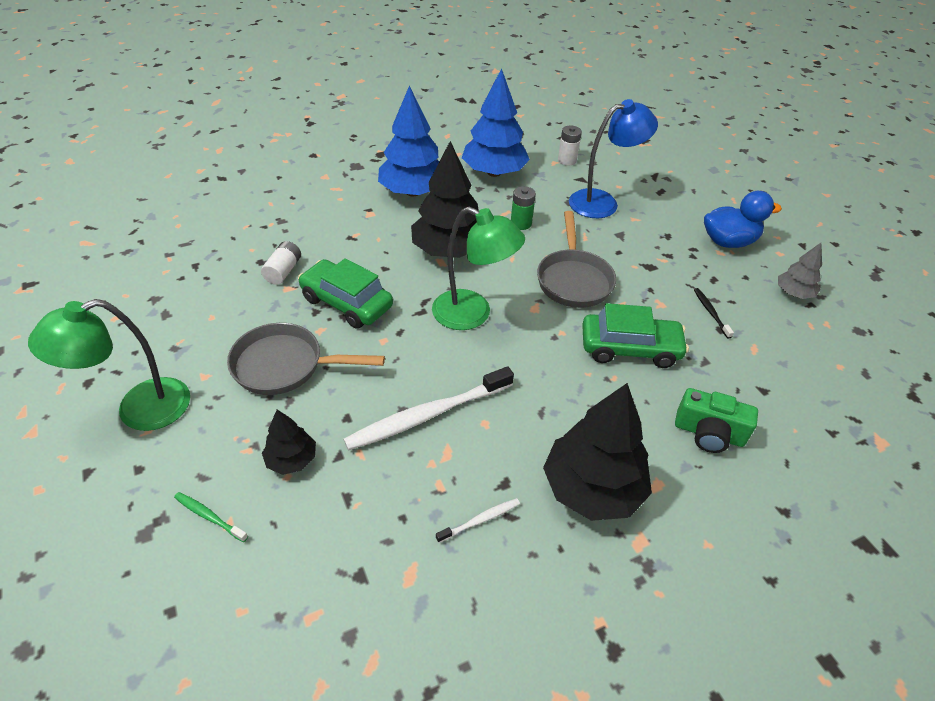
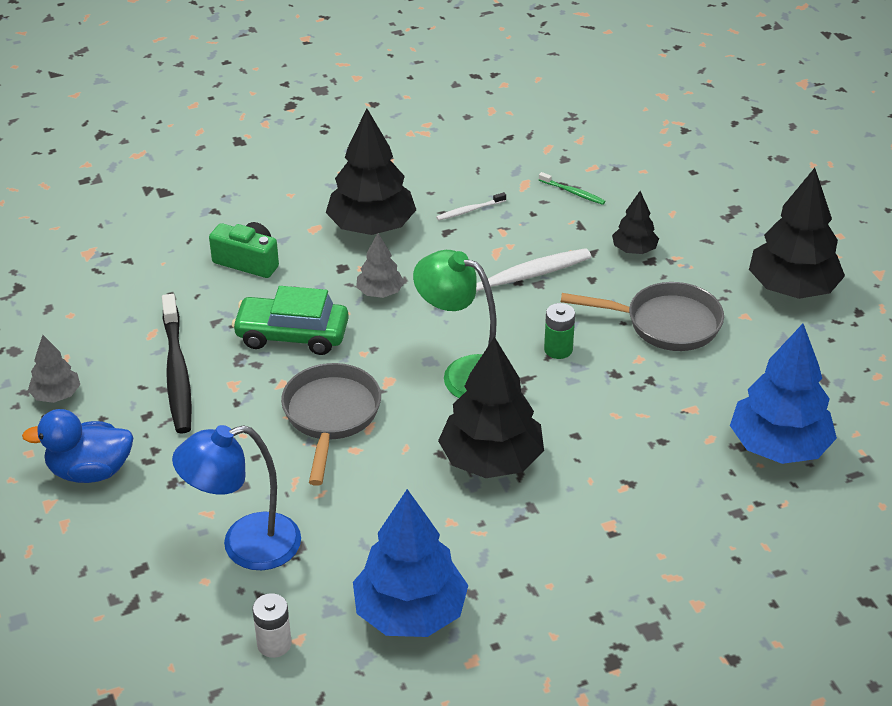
camera: 175 degrees left, 5 degrees down
green lamp [28,299,190,431] -> black tree [749,168,845,299]
green toothbrush [174,492,248,542] -> green toothbrush moved to [539,172,605,205]
white battery [261,241,301,285] -> none
green car [298,258,393,329] -> none
blue tree [378,85,439,196] -> blue tree moved to [730,324,837,464]
green battery [511,186,536,230] -> green battery moved to [544,303,575,359]
black toothbrush [694,288,734,339] -> black toothbrush [162,294,192,434], size x2.21
none -> grey tree [356,233,404,298]

